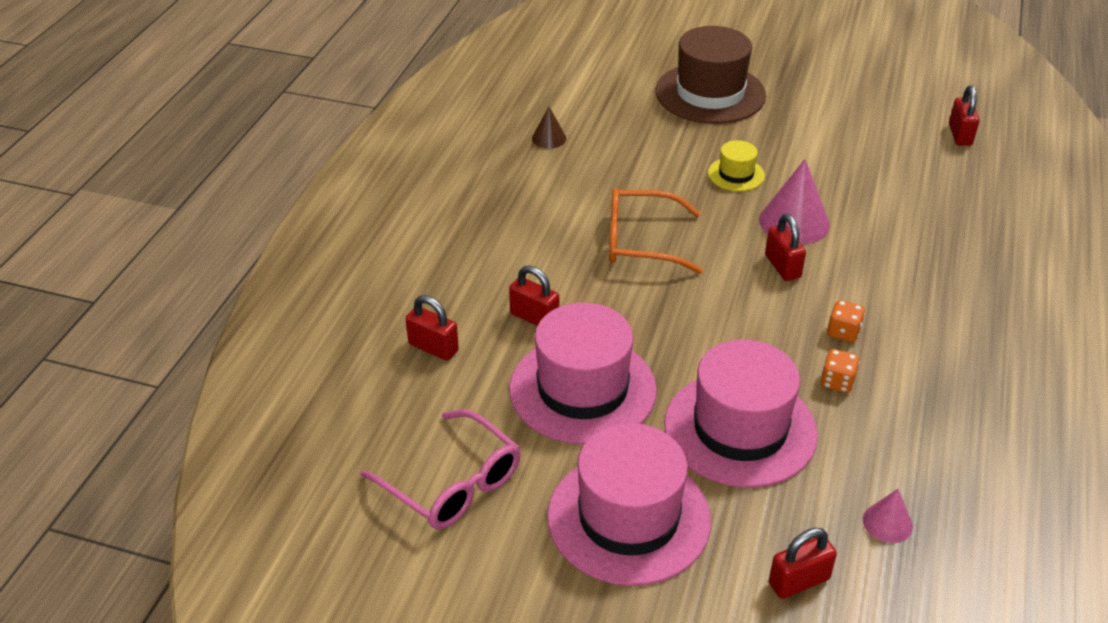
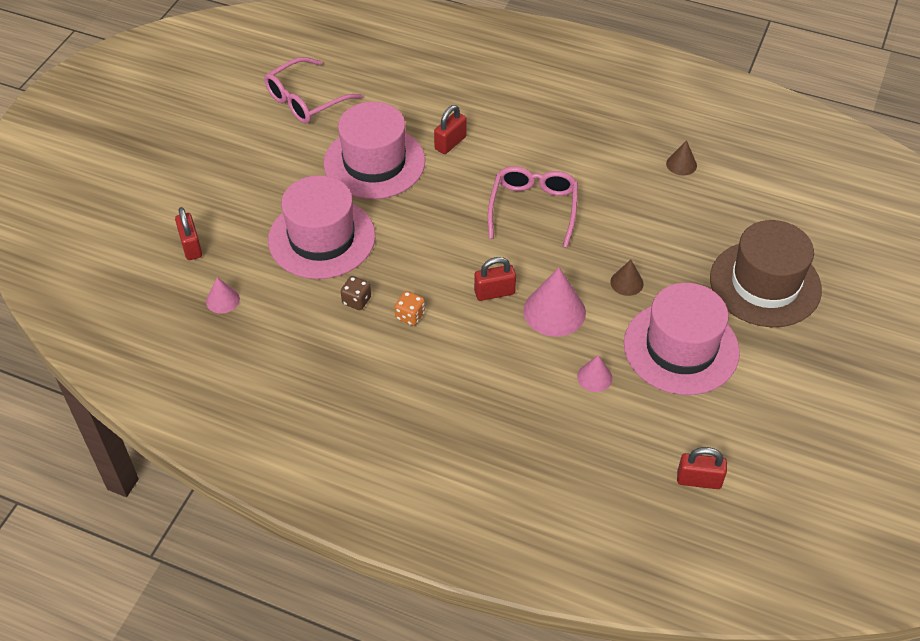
camera: 95 degrees right, 10 degrees up
red padlock [406,295,459,361] -> none
pink hat [547,423,711,586] -> pink hat moved to [624,283,740,395]
orange glasses [609,188,703,274] -> pink glasses [488,166,578,248]
yellow hat [708,140,765,191] -> brown cone [610,260,643,296]
orange dice [821,349,860,393] -> brown dice [341,276,371,310]
none -> pink cone [577,355,612,392]

